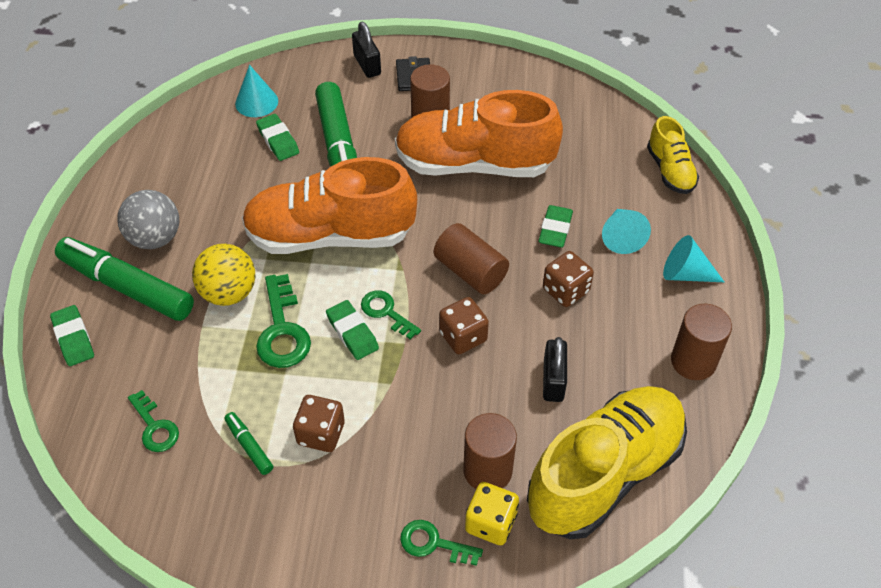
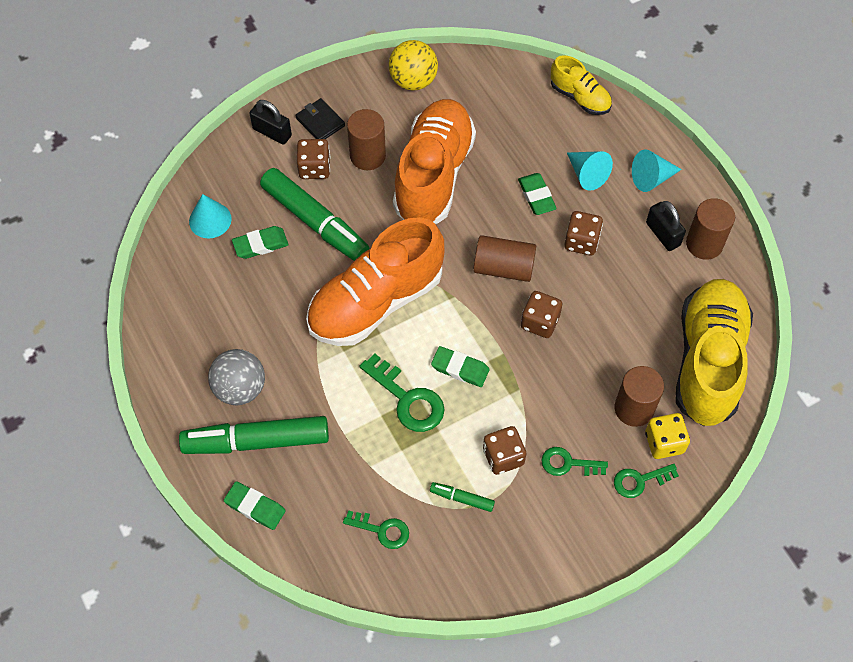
camera: 35 degrees left, 10 degrees up
yellow ball [192,244,255,306] -> yellow ball moved to [389,40,438,90]
green eraser [256,114,299,161] -> green eraser turned 45 degrees counterclockwise [232,226,289,259]
green key [361,290,421,340] -> green key moved to [541,447,608,476]
orange shoe [395,90,563,177] -> orange shoe turned 135 degrees clockwise [393,99,476,224]
black padlock [543,337,567,402] -> black padlock moved to [646,201,686,251]
none -> brown dice [297,139,330,179]

